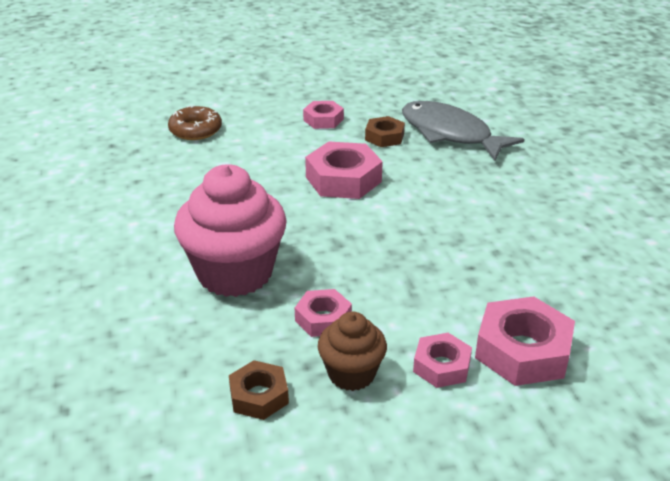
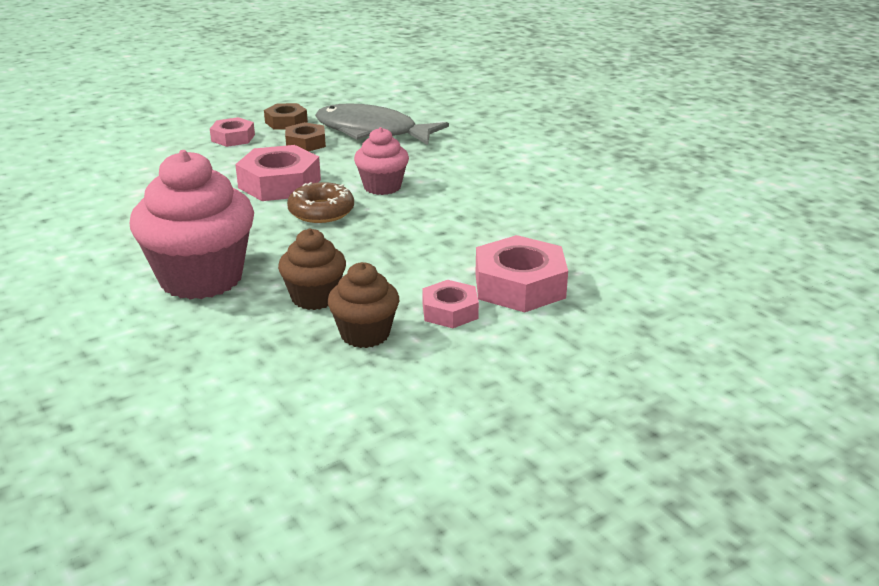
camera: 20 degrees left, 5 degrees down
brown donut [168,105,222,140] -> brown donut moved to [287,182,354,223]
brown nut [229,360,289,420] -> brown nut moved to [264,103,308,130]
pink nut [295,289,352,337] -> brown cupcake [278,229,346,310]
none -> pink cupcake [354,127,409,195]

